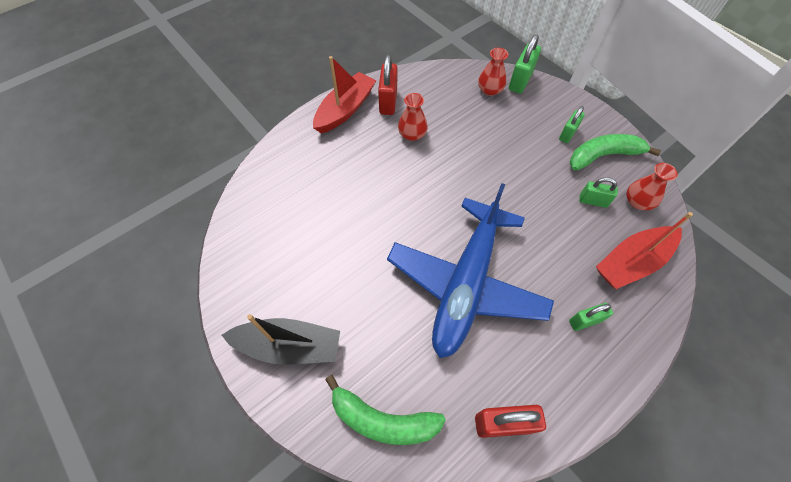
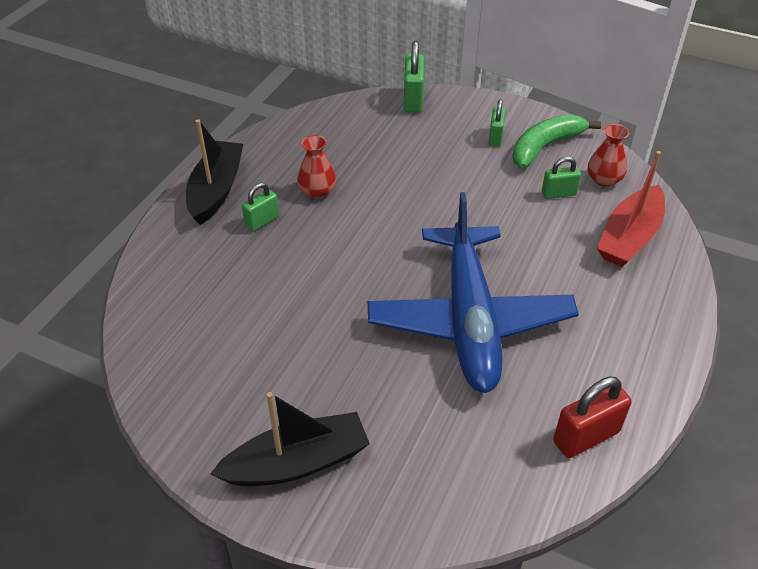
camera: 25 degrees left, 15 degrees down
red boat [313,56,376,133] -> black boat [186,119,243,225]
green banana [325,375,446,445] -> none
red padlock [378,55,397,115] -> none
red vase [478,48,508,96] -> none
green padlock [569,303,613,331] -> green padlock moved to [242,183,279,231]

